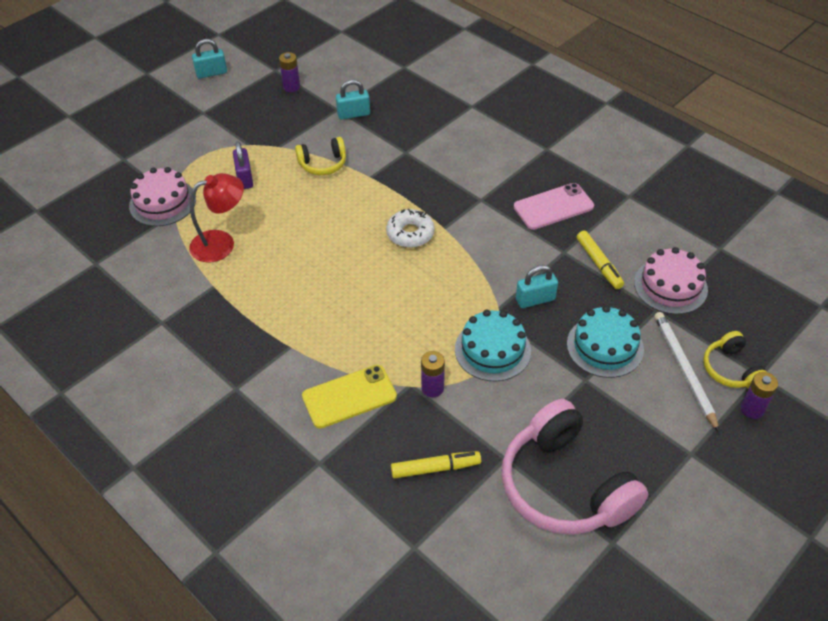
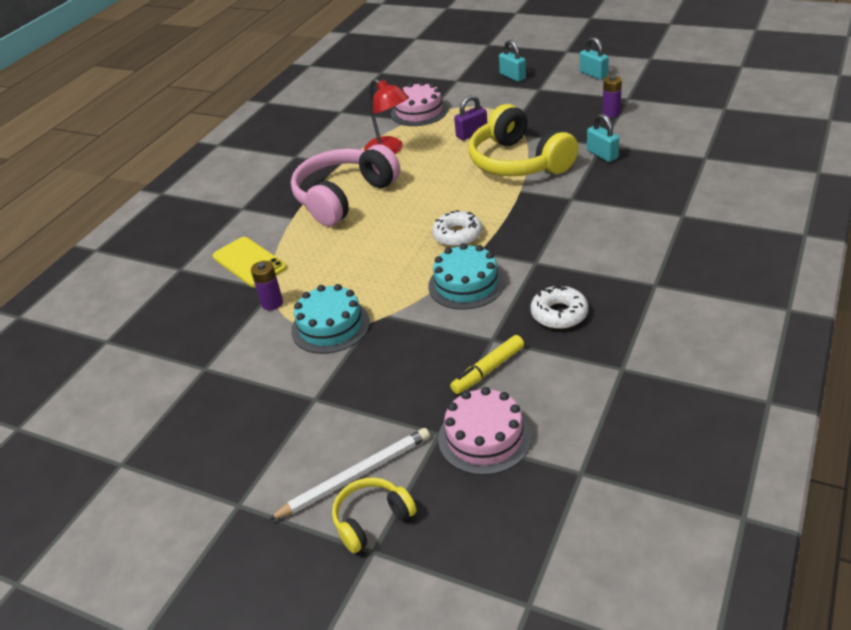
camera: 75 degrees right, 10 degrees down
yellow headphones [295,137,346,175] -> yellow headphones [469,104,578,176], size x2.00
yellow marker [391,451,481,478] -> none
pink headphones [502,399,648,535] -> pink headphones moved to [291,144,400,226]
pink phone [514,183,594,230] -> white donut [530,284,588,329]
turquoise padlock [516,265,558,308] -> turquoise padlock moved to [499,40,526,82]
turquoise cake [567,305,644,378] -> turquoise cake moved to [428,243,505,310]
purple battery [741,372,778,419] -> none

